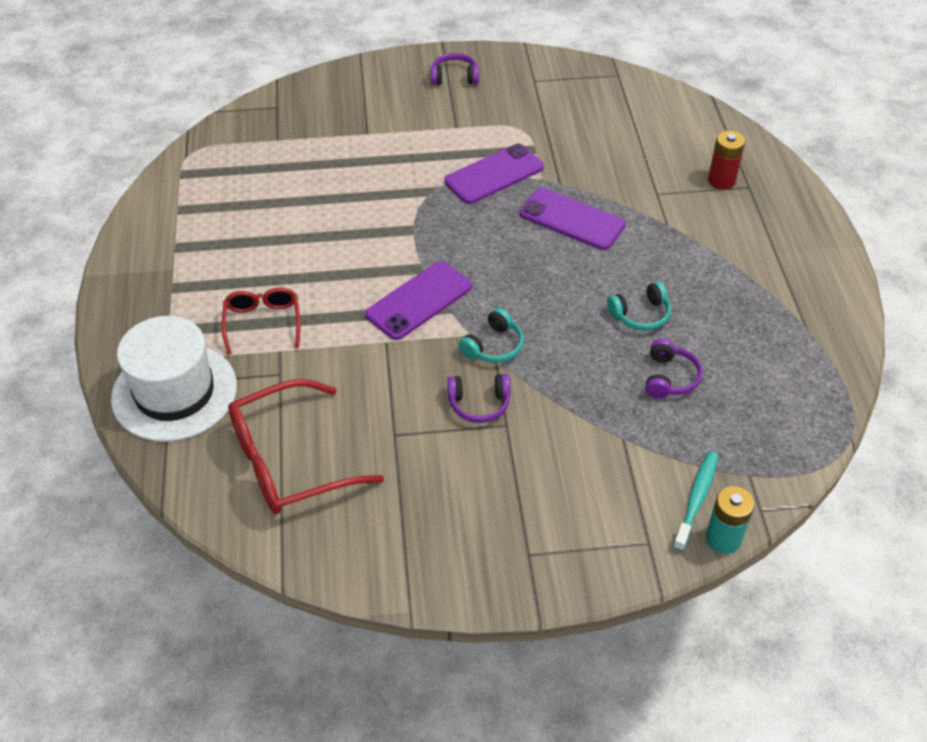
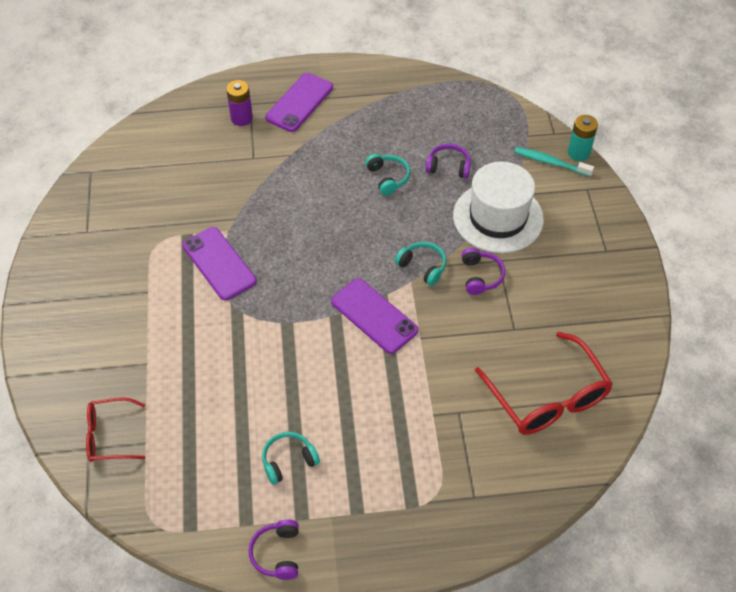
camera: 90 degrees left, 5 degrees up
white hat [111,316,237,442] -> white hat moved to [453,161,544,253]
red glasses [222,287,300,355] -> red glasses moved to [86,397,146,462]
purple headphones [431,53,479,85] -> purple headphones moved to [248,519,299,580]
purple phone [520,188,626,250] -> purple phone moved to [265,73,333,132]
red battery [708,131,745,190] -> purple battery [226,80,253,126]
none -> turquoise headphones [262,432,320,484]

